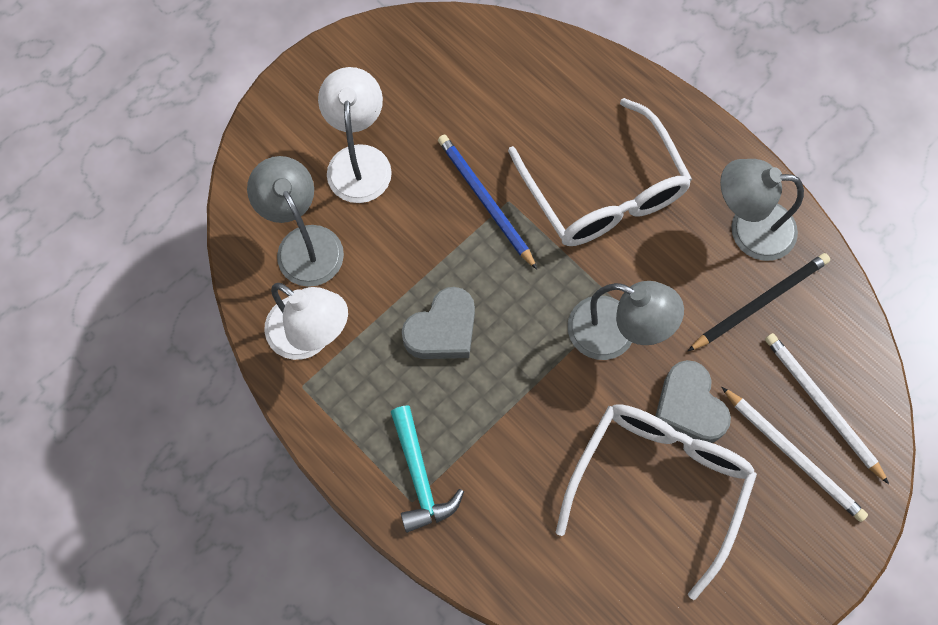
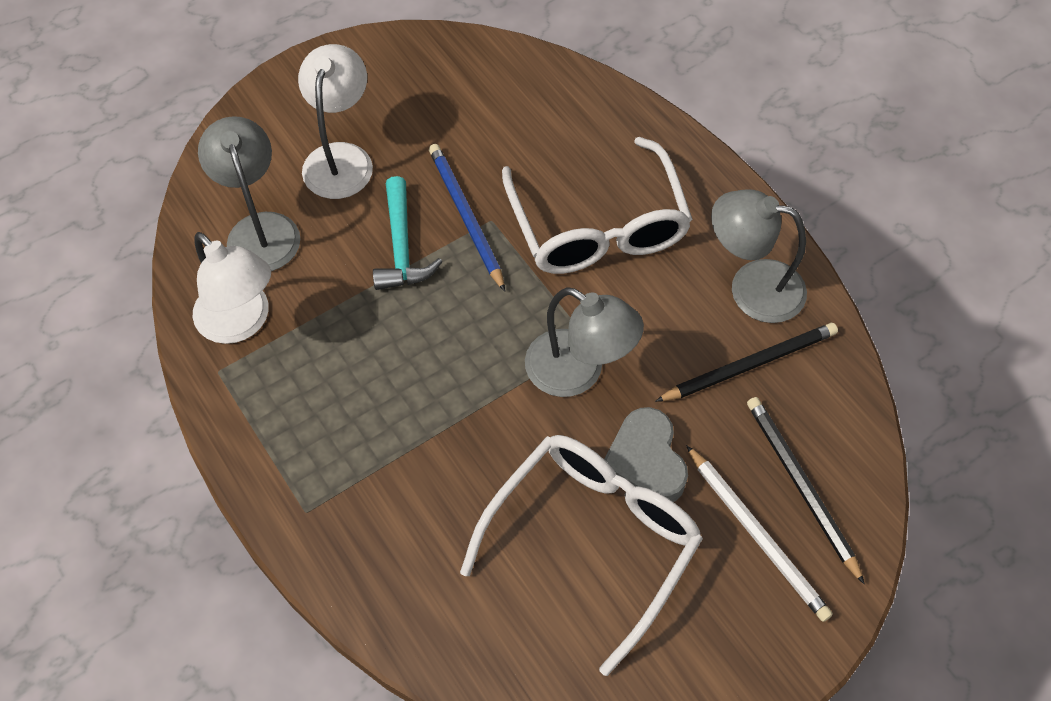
camera: 10 degrees right, 10 degrees down
turquoise hammer [391,405,464,533] -> turquoise hammer moved to [373,176,442,290]
grey heart [402,287,475,359] -> none
white pencil [765,333,889,484] -> black pencil [747,397,865,584]

